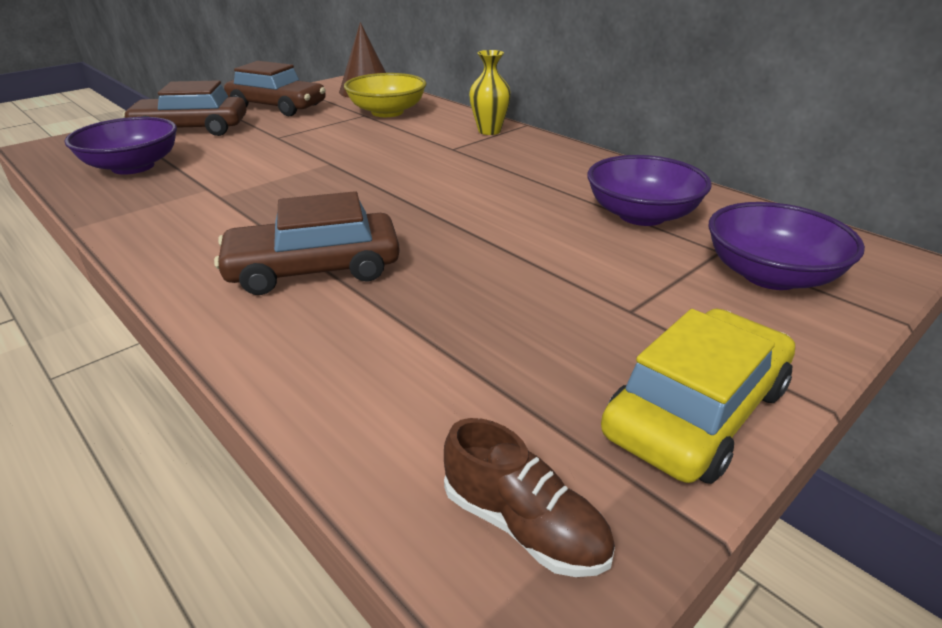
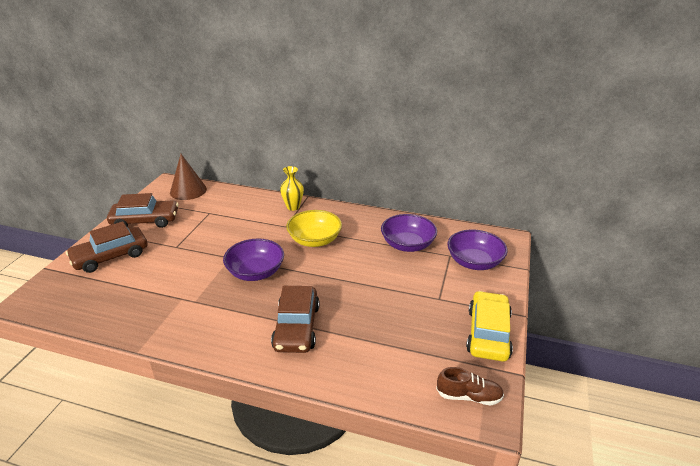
camera: 30 degrees left, 0 degrees up
purple bowl [65,117,177,175] -> purple bowl moved to [223,238,284,281]
brown car [214,191,400,295] -> brown car turned 45 degrees counterclockwise [271,286,320,353]
yellow bowl [344,73,427,117] -> yellow bowl moved to [286,210,342,247]

